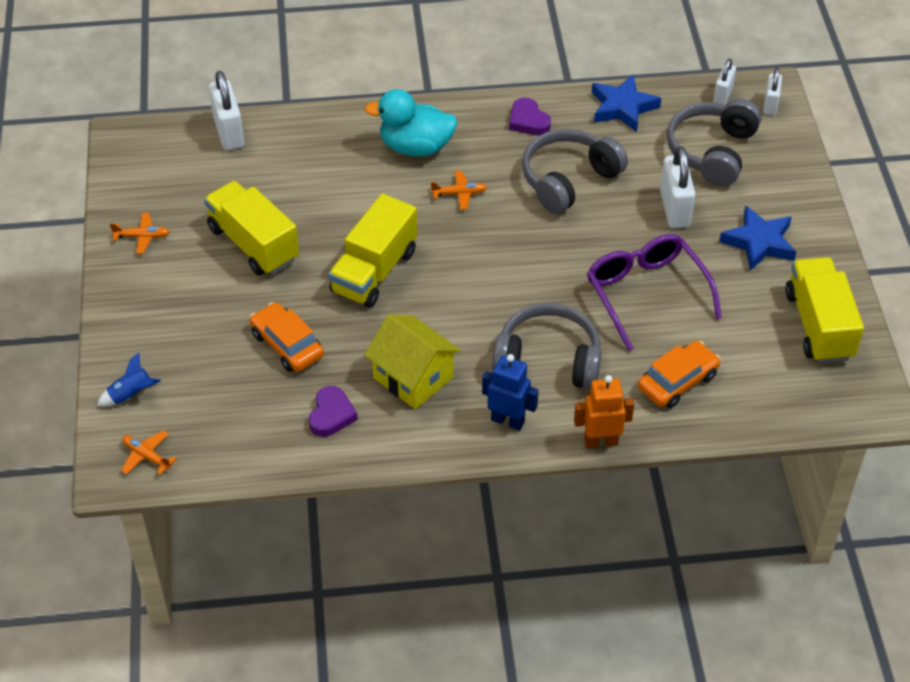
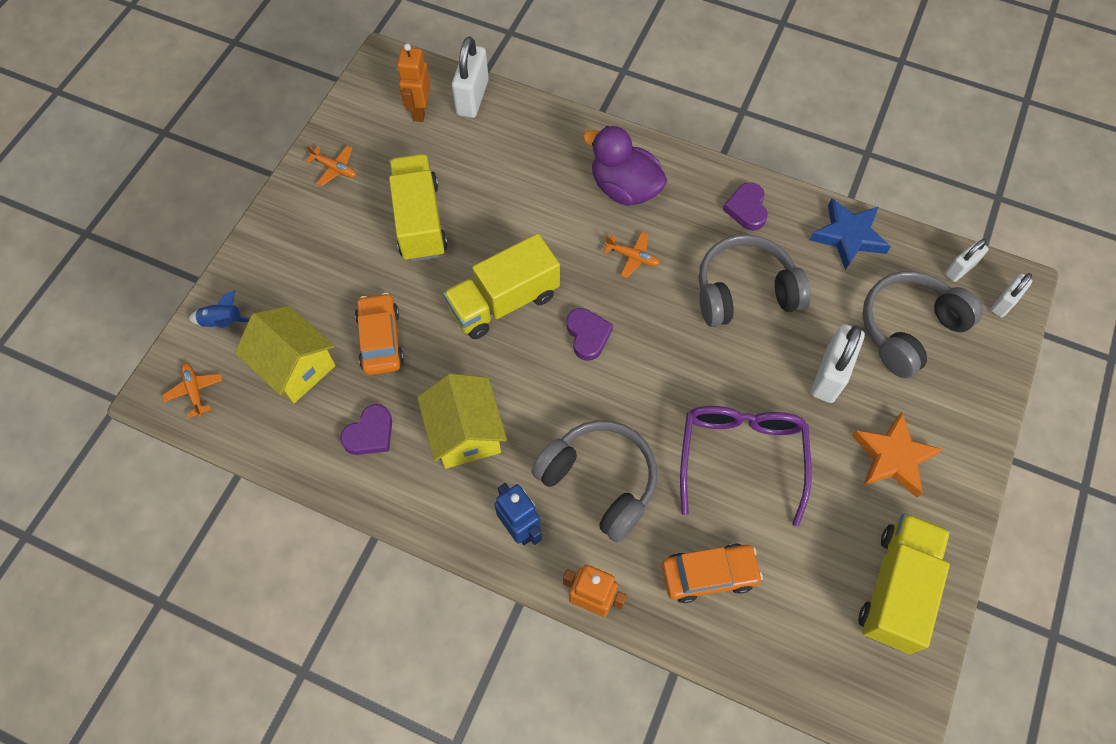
camera: 30 degrees right, 15 degrees up
turquoise duck [365,89,458,156] -> purple duck [583,126,667,206]
blue star [719,206,797,271] -> orange star [852,412,943,498]
none -> yellow house [235,306,336,403]
none -> orange robot [397,43,431,122]
none -> purple heart [566,308,613,361]

